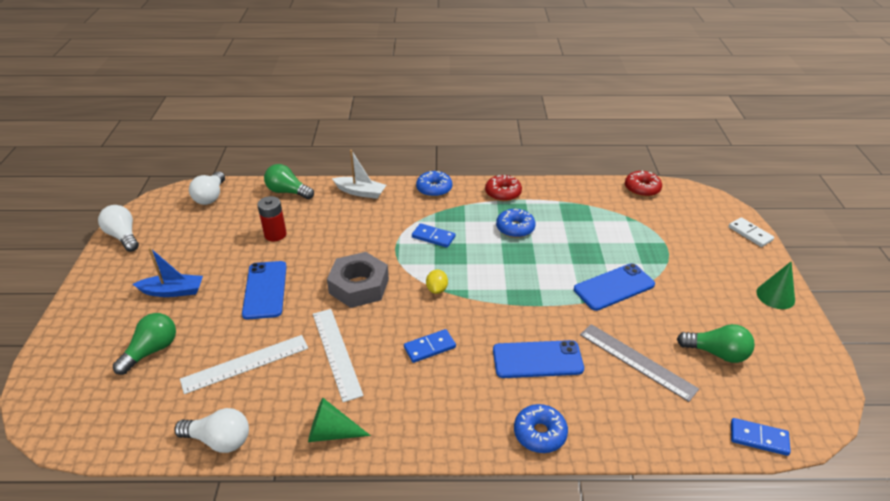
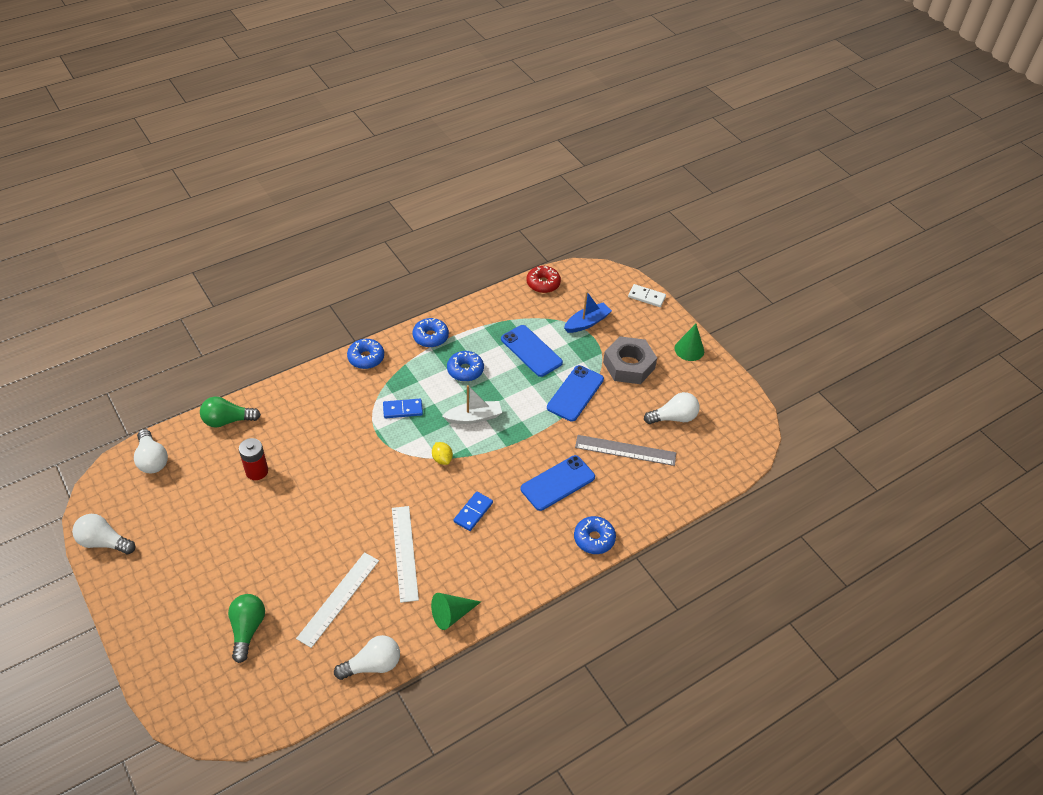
camera: 35 degrees left, 10 degrees up
blue boat [133,247,203,297] -> blue boat moved to [564,291,612,333]
blue phone [242,261,287,319] -> blue phone moved to [501,325,563,377]
white ruler [313,309,364,402] -> white ruler turned 45 degrees clockwise [392,506,419,603]
grey nut [327,252,389,308] -> grey nut moved to [603,336,657,384]
white boat [332,150,386,199] -> white boat moved to [442,385,502,424]
red donut [485,175,522,201] -> blue donut [413,318,449,347]
green light bulb [677,324,755,363] -> white light bulb [644,392,700,424]
blue domino [731,418,791,456] -> none

